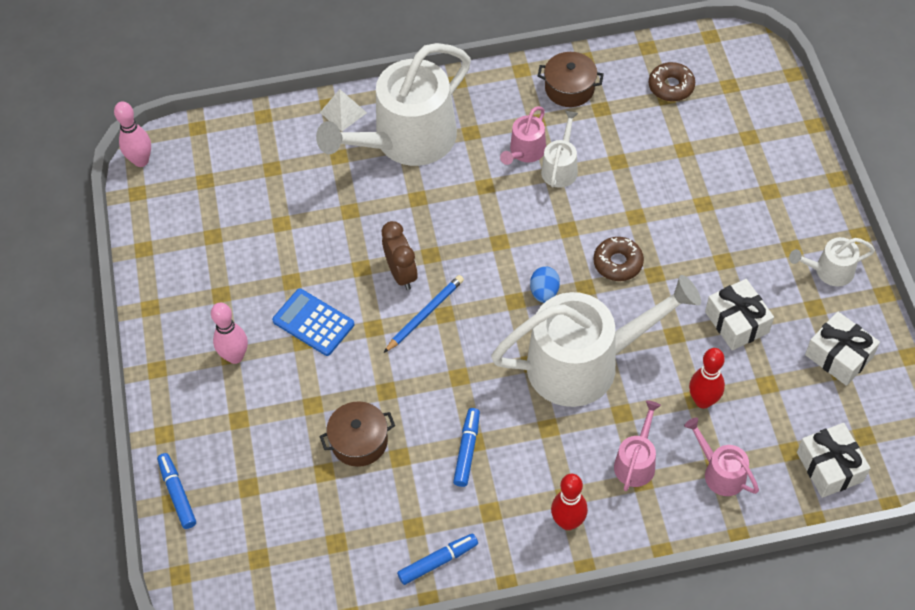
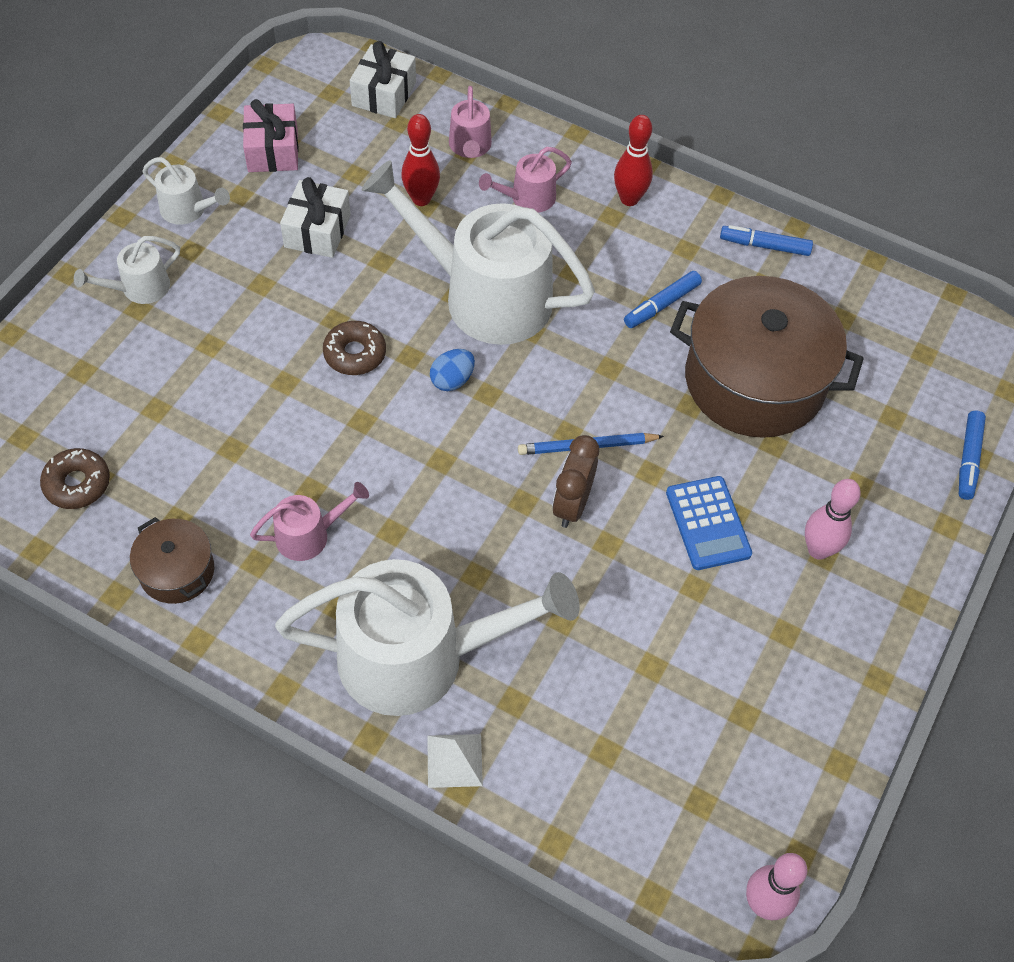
camera: 145 degrees left, 0 degrees up
brown pot [319,401,395,467] -> brown pot [670,276,864,438], size x2.10
white watering can [541,111,578,188] -> white watering can moved to [74,236,180,304]
white gift [805,311,880,386] -> pink gift [243,99,299,172]

